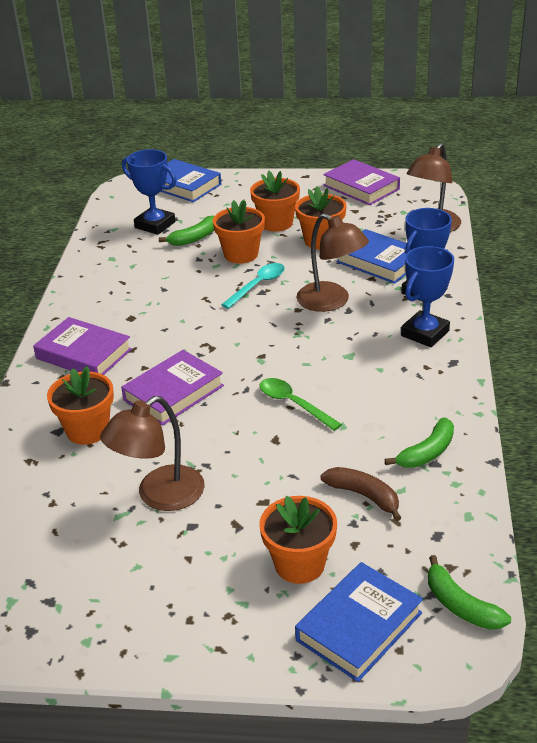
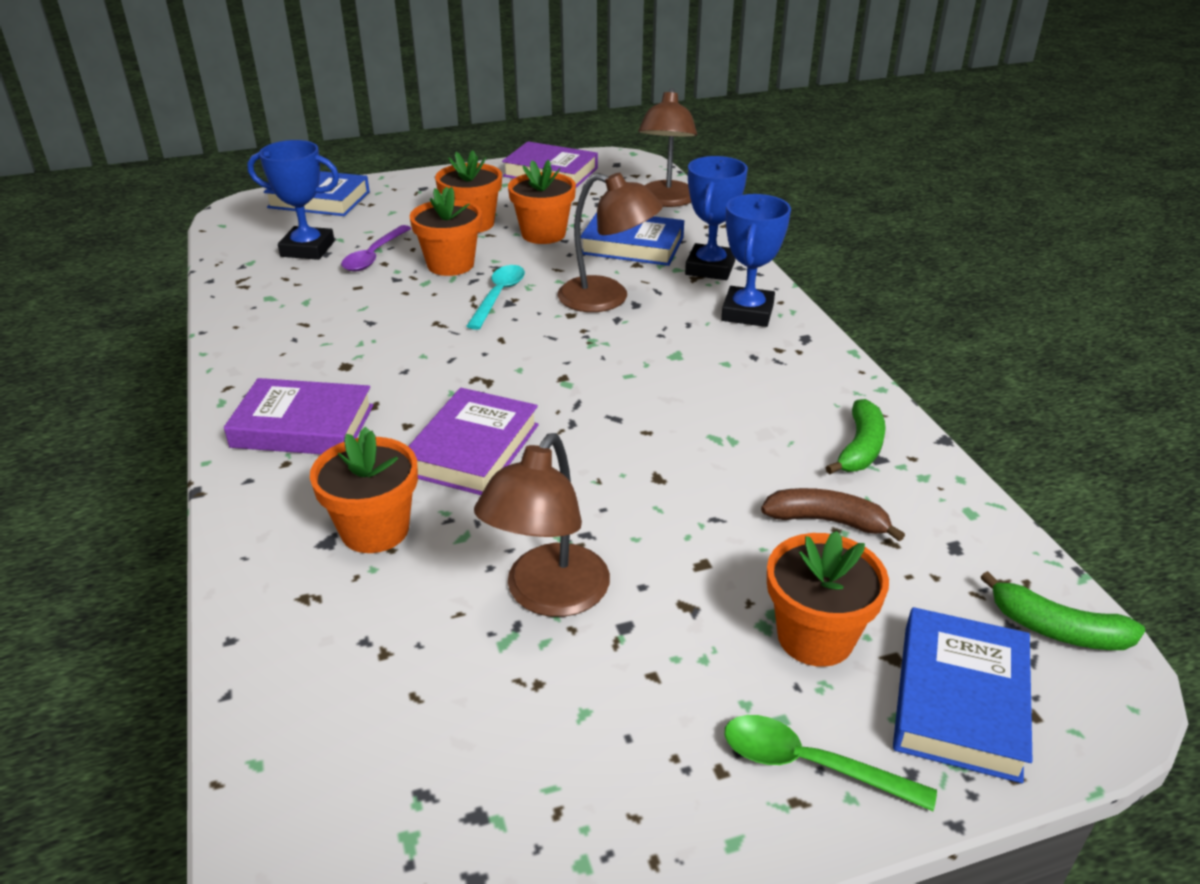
camera: 25 degrees left, 0 degrees up
green banana [159,215,214,246] -> purple spoon [341,225,411,271]
green spoon [259,378,342,431] -> green spoon moved to [724,715,937,811]

